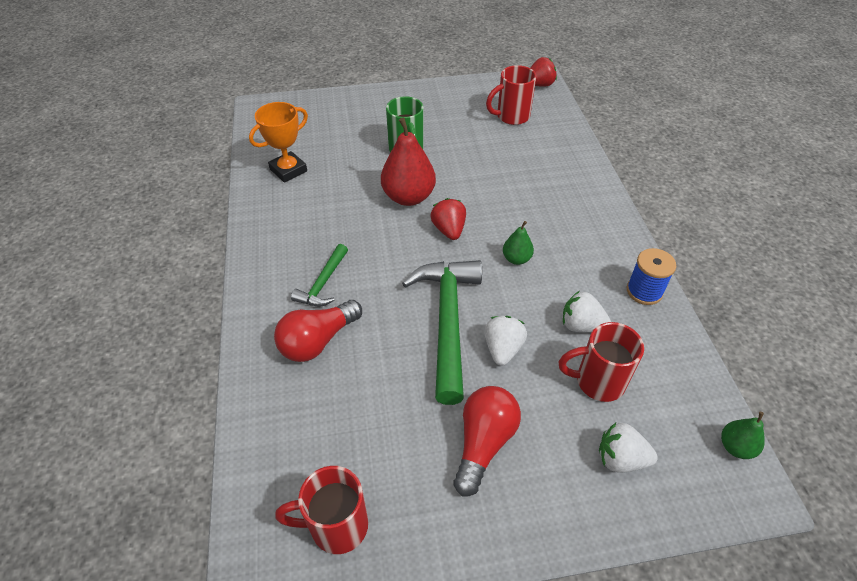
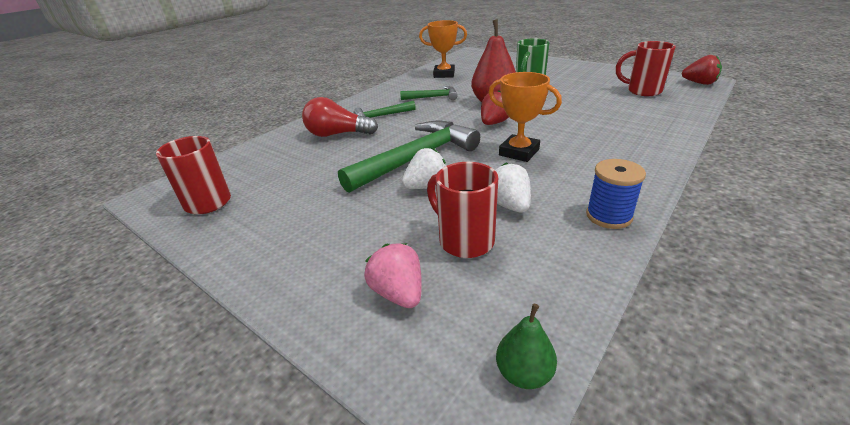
camera: 50 degrees right, 15 degrees down
red light bulb [453,386,521,496] -> none
green pear [503,221,534,265] -> orange trophy [489,72,562,162]
white strawberry [599,423,658,473] -> pink strawberry [364,243,422,308]
none -> green hammer [400,86,457,100]

